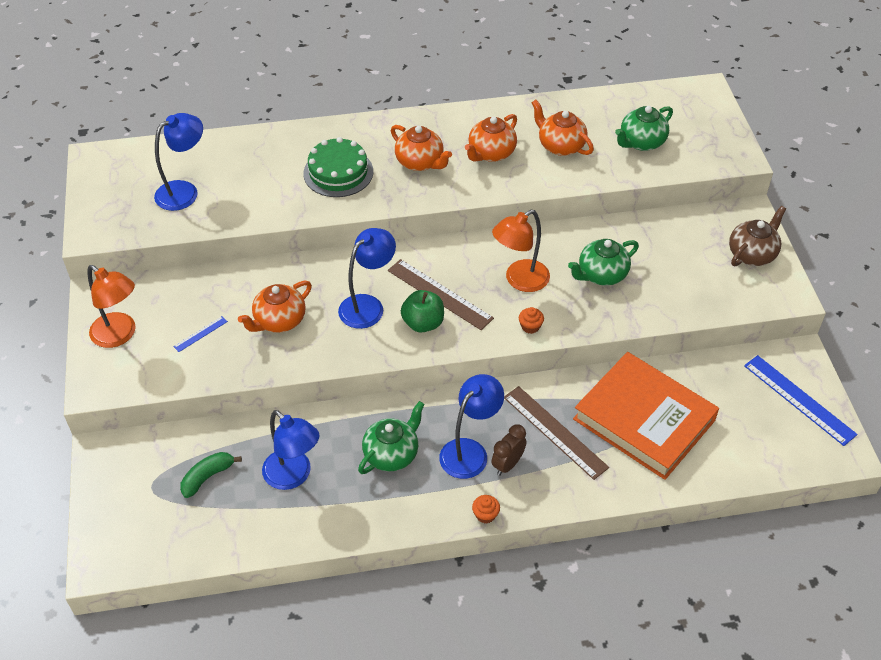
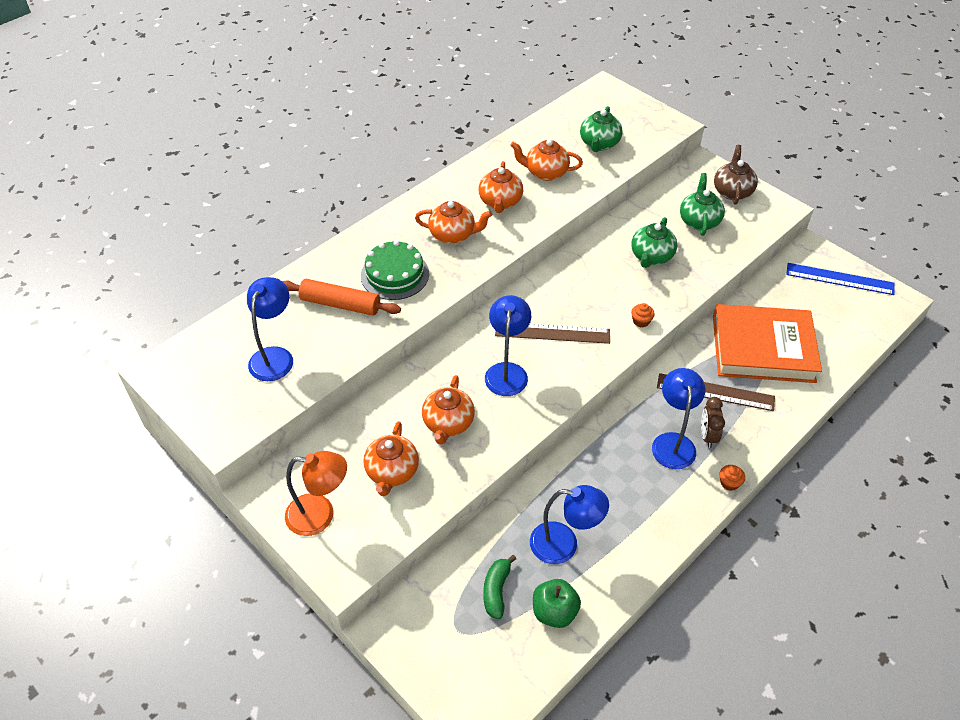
camera: 35 degrees left, 0 degrees up
blue ruler [173,316,228,352] -> orange teapot [363,421,419,496]
green teapot [358,401,425,474] -> green teapot moved to [680,173,725,236]
green apple [401,290,444,333] -> green apple moved to [533,579,581,628]
orange lamp [492,210,550,292] -> none
none -> orange rolling pin [282,279,401,316]

